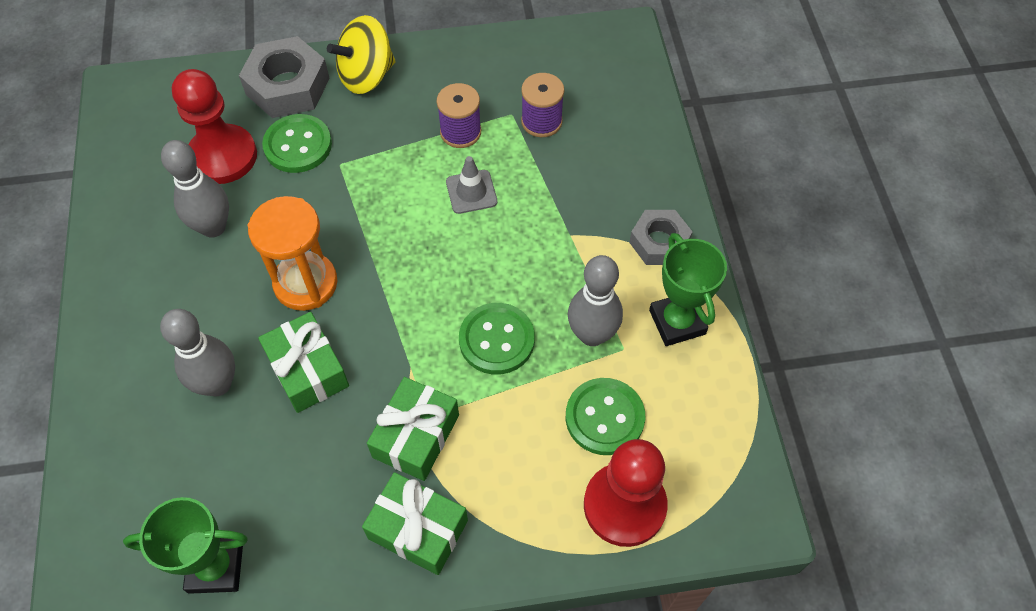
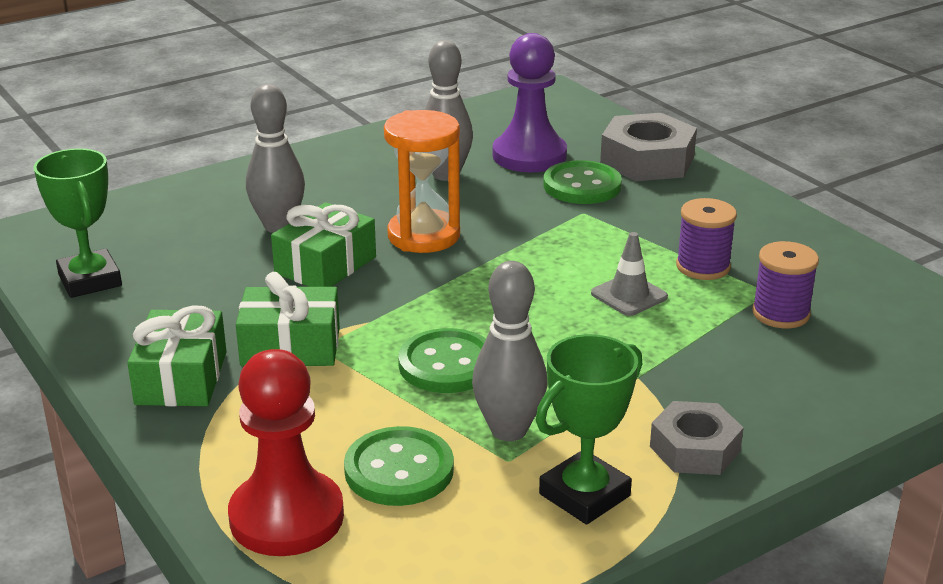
camera: 65 degrees right, 30 degrees down
red pawn [172,69,257,184] -> purple pawn [493,33,567,172]
yellow spinning top [327,15,396,94] -> none

